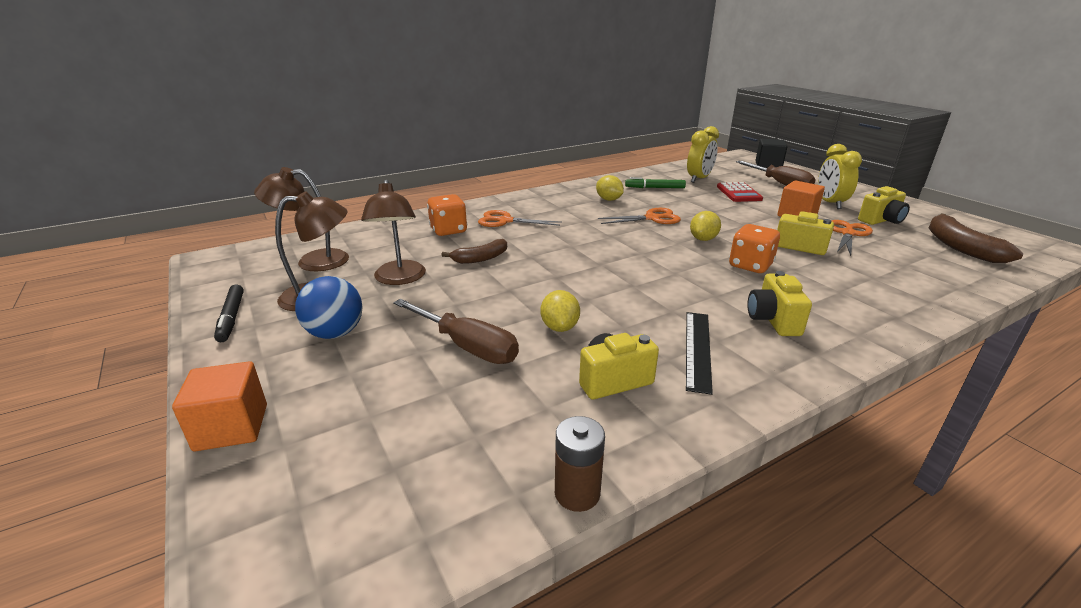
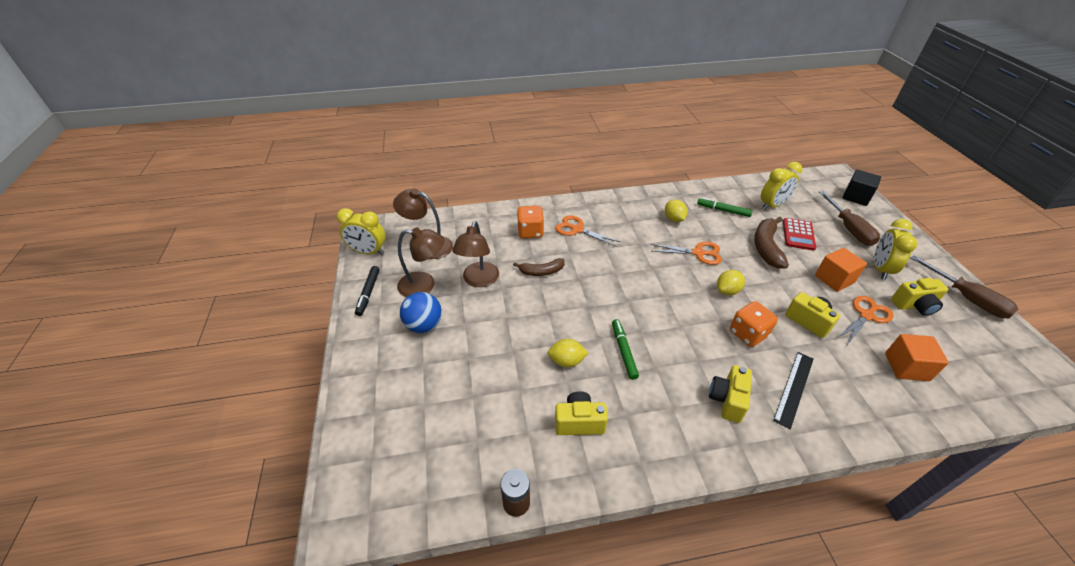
camera: 20 degrees right, 15 degrees up
orange cube [172,361,267,451] -> orange cube moved to [885,334,949,381]
brown screwdriver [393,299,519,364] -> brown screwdriver moved to [911,255,1019,319]
yellow lemon [541,290,580,332] -> yellow lemon turned 75 degrees clockwise [548,339,588,367]
black ruler [686,312,713,395] -> black ruler moved to [773,352,813,429]
brown banana [929,213,1023,263] -> brown banana moved to [754,217,789,269]
none -> yellow clock [337,208,385,255]
none -> green marker [612,319,639,380]

